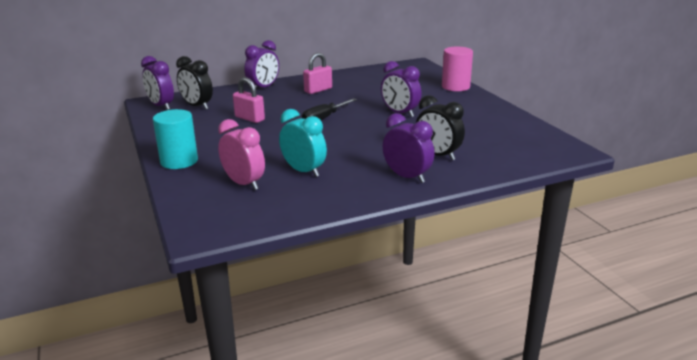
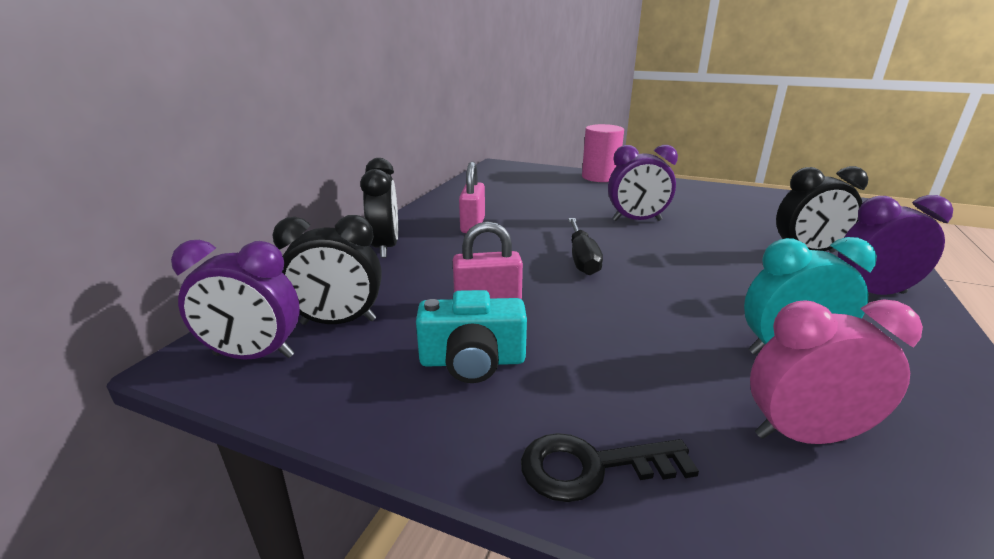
camera: 45 degrees left, 0 degrees up
turquoise cylinder [153,109,198,169] -> black key [521,433,699,502]
purple clock [244,40,279,89] -> black clock [360,158,398,258]
none -> turquoise camera [416,290,527,383]

